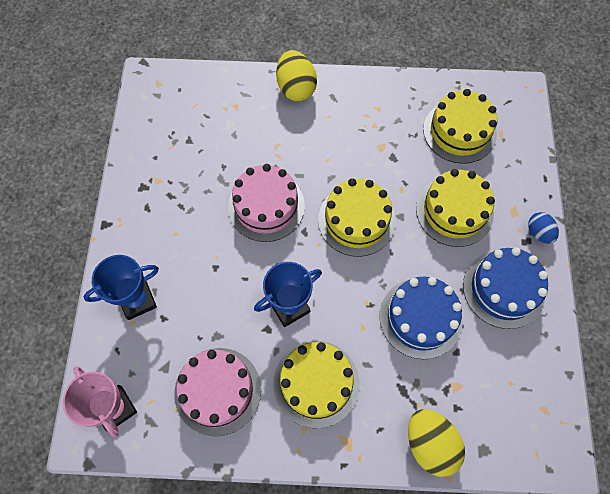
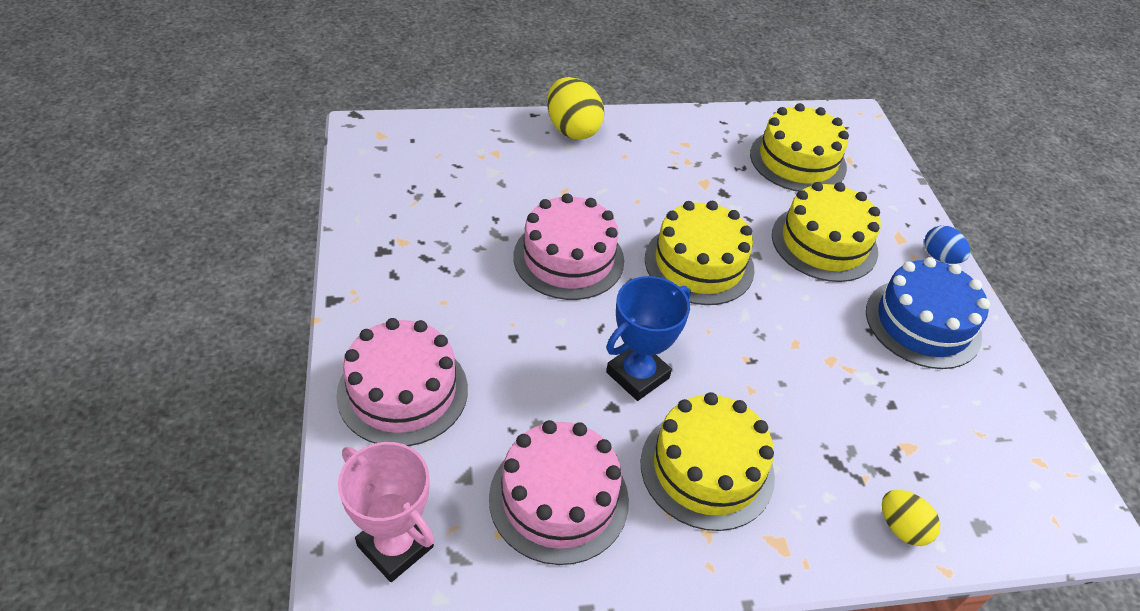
camera: 15 degrees left, 20 degrees down
blue trophy [83,255,159,320] -> pink cake [336,318,468,446]
blue cake [379,277,463,359] -> none
yellow egg [408,409,465,477] -> yellow egg [882,490,940,546], size x0.59

